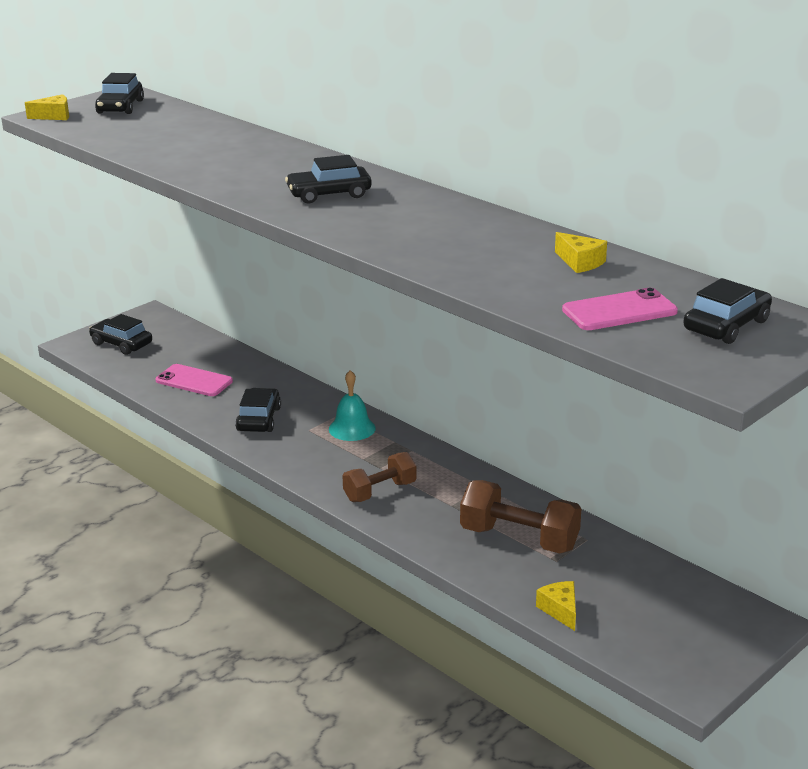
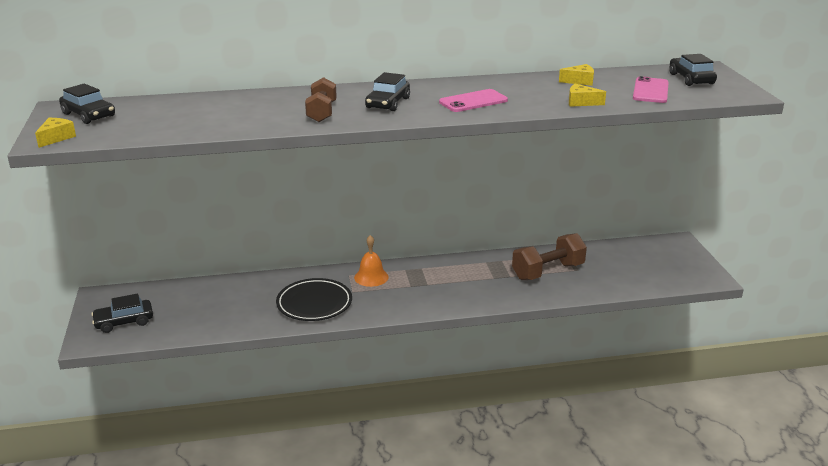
camera: 55 degrees left, 0 degrees up
pink phone [156,364,233,396] -> pink phone moved to [439,89,508,112]
black car [235,388,281,432] -> black plate [276,278,352,321]
turquoise bell [329,370,376,441] -> orange bell [354,235,388,287]
brown dumbbell [343,452,416,502] -> brown dumbbell moved to [305,77,337,122]
yellow cheese [536,581,576,631] -> yellow cheese moved to [569,84,606,107]

